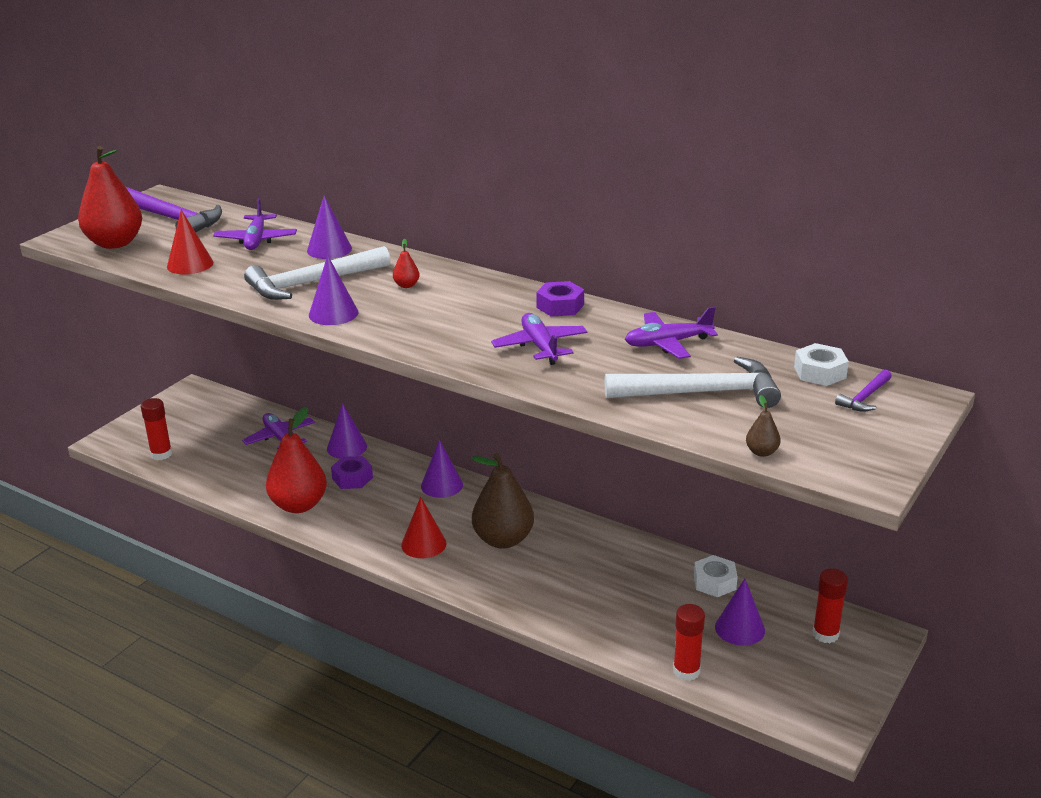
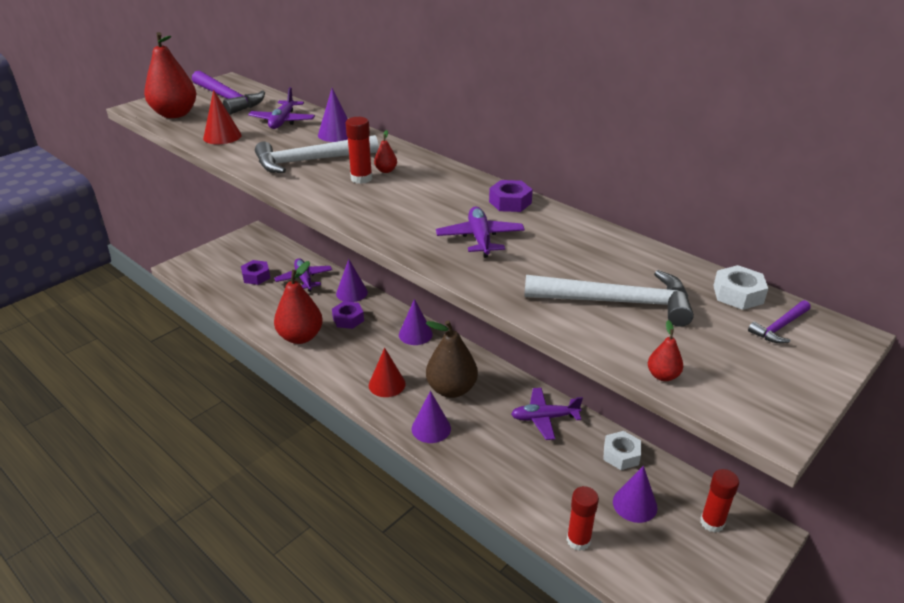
camera: 10 degrees right, 5 degrees up
red glue stick [141,398,172,460] -> red glue stick moved to [346,117,372,184]
purple cone [309,255,358,325] -> purple cone moved to [412,391,451,443]
purple plane [625,306,718,359] -> purple plane moved to [511,388,583,440]
brown pear [746,395,781,457] -> red pear [648,320,683,381]
none -> purple nut [241,260,270,285]

